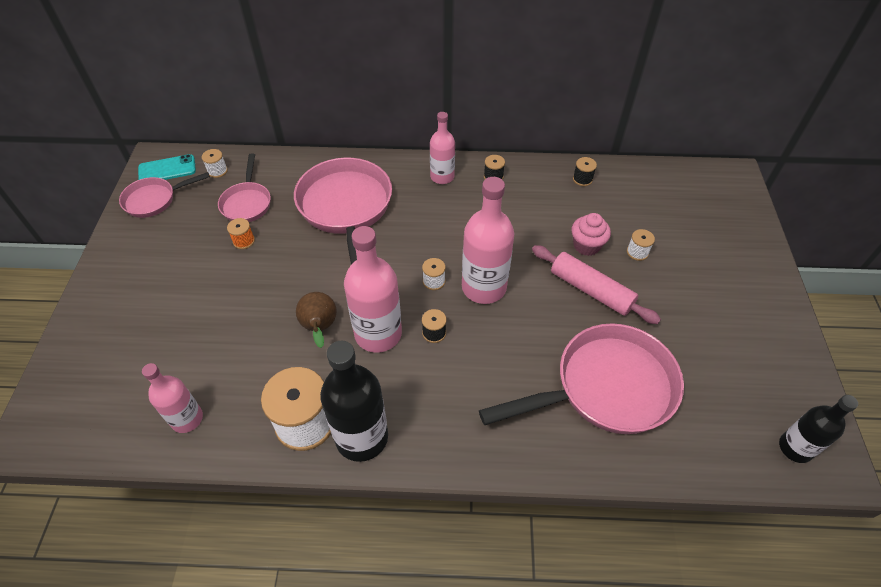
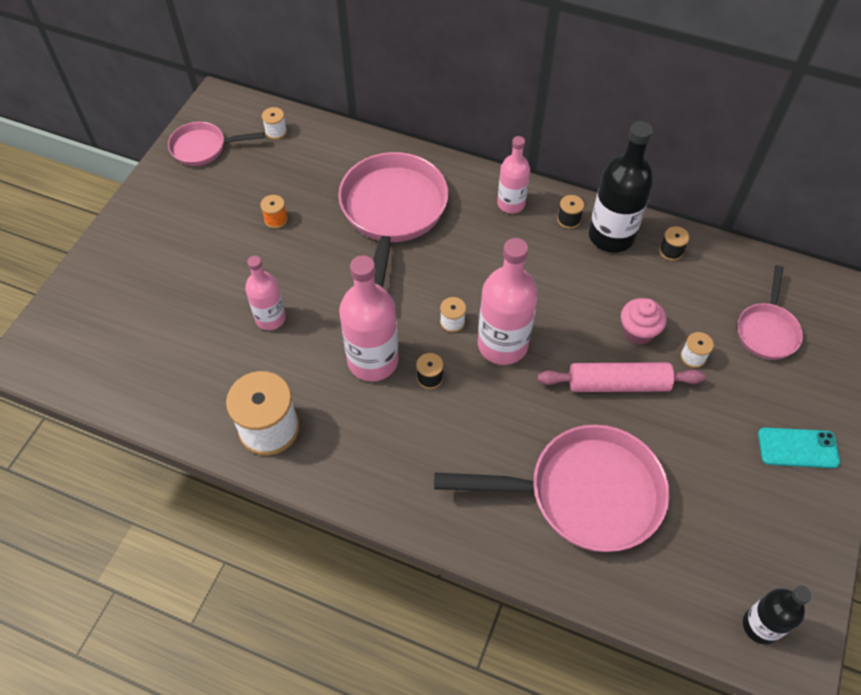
camera: 20 degrees right, 5 degrees up
turquoise phone [138,154,196,180] -> turquoise phone moved to [758,427,840,468]
pink bottle [142,363,203,433] -> pink bottle moved to [245,256,286,330]
pink pan [218,153,271,222] -> pink pan moved to [737,265,803,360]
brown pear [296,292,337,348] -> none
black bottle [320,341,388,462] -> black bottle moved to [589,121,654,253]
pink rolling pin [532,245,661,324] -> pink rolling pin turned 60 degrees counterclockwise [537,362,706,392]

